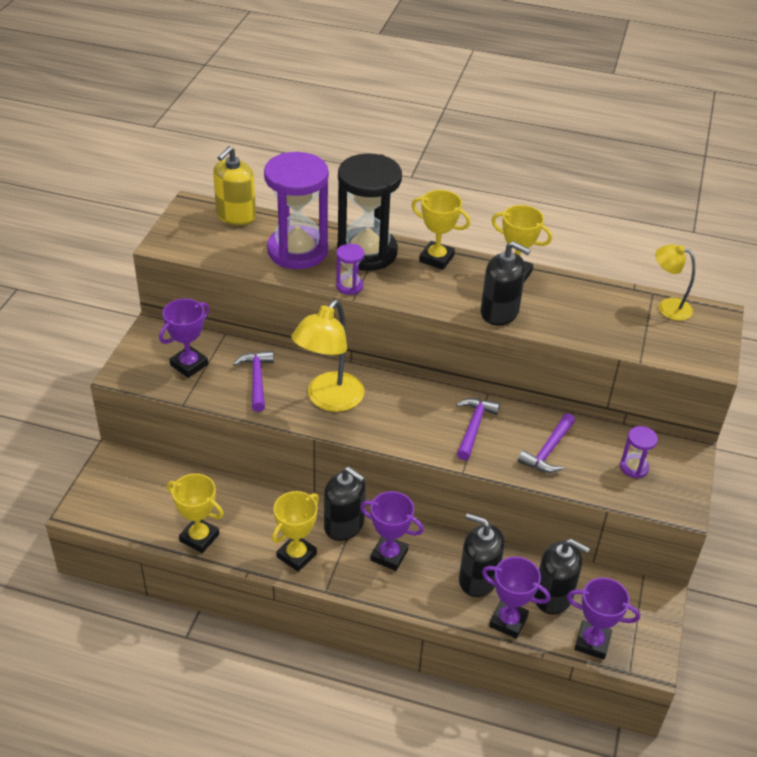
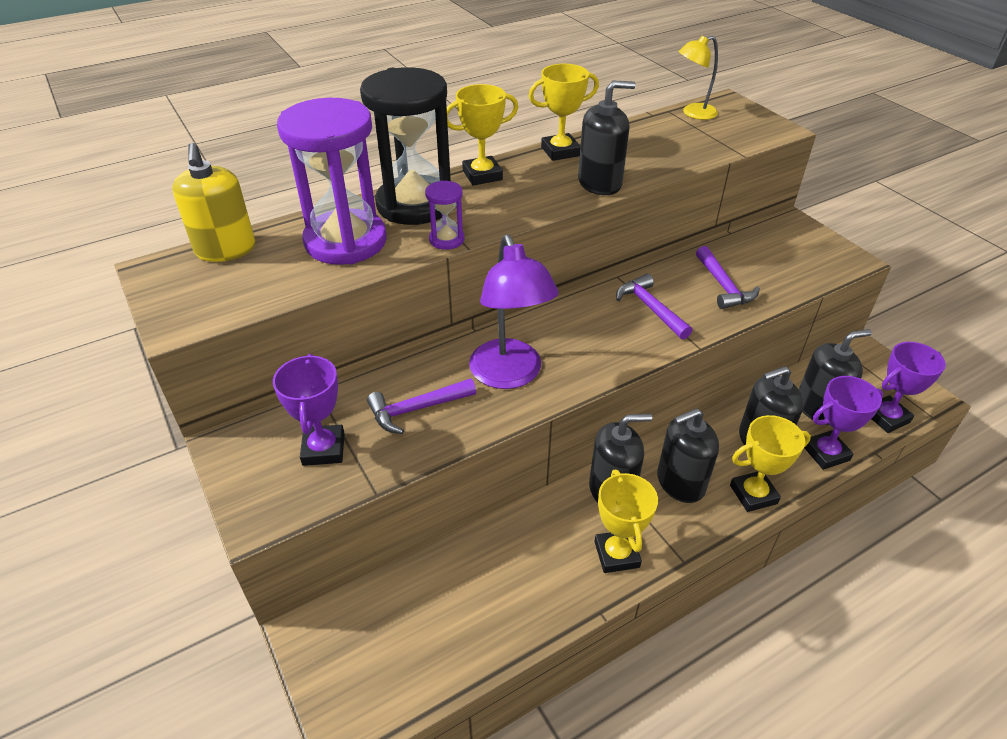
camera: 45 degrees left, 0 degrees up
yellow trophy [167,474,224,553] -> yellow trophy moved to [730,415,811,512]
purple hammer [233,351,274,412] -> purple hammer turned 60 degrees counterclockwise [367,378,476,434]
yellow lamp [291,300,365,412] -> purple lamp [469,234,559,389]
purple trophy [360,491,424,571] -> black soap dispenser [657,408,719,503]
purple hourglass [620,426,658,478] -> none

